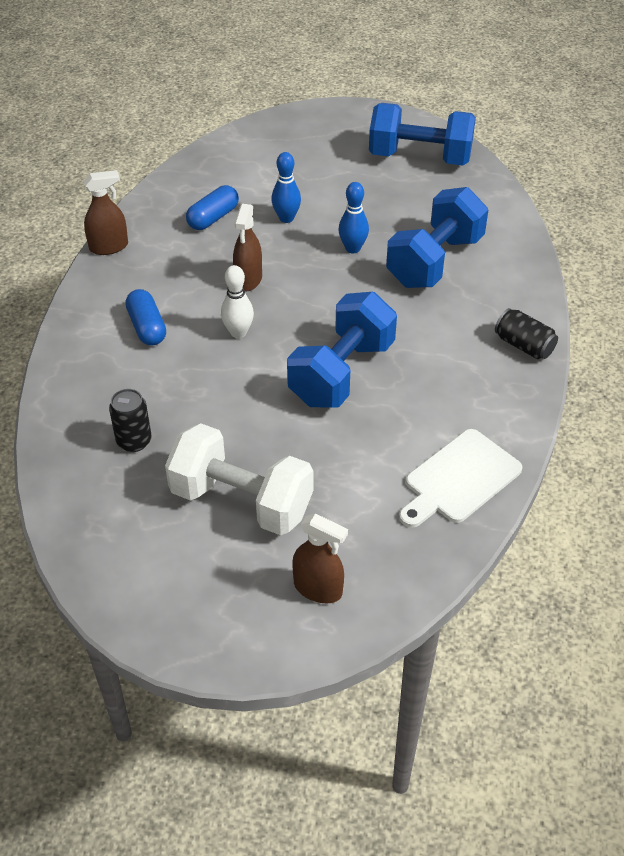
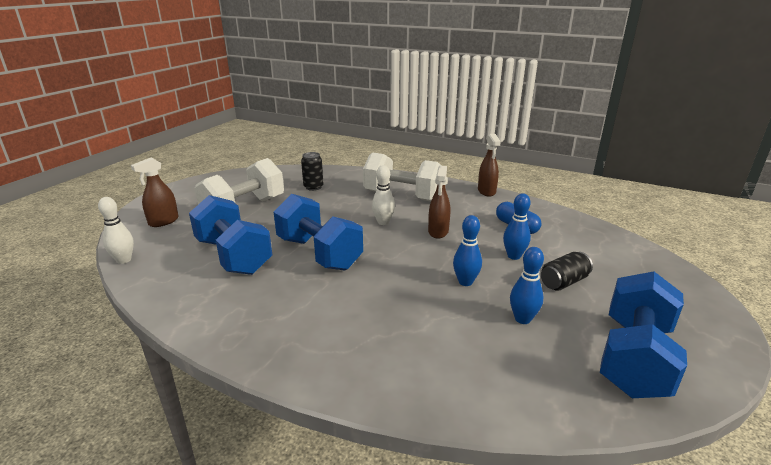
camera: 105 degrees right, 20 degrees down
blue capsule [125,289,166,346] -> white dumbbell [363,152,442,202]
brown spray bottle [233,204,262,291] -> brown spray bottle turned 105 degrees counterclockwise [428,166,450,239]
blue dumbbell [386,187,489,288] -> blue dumbbell moved to [189,195,272,275]
white cutting board [399,429,522,528] -> none
black can [495,308,558,359] -> black can moved to [541,252,593,291]
none -> white bowling pin [98,197,134,264]
none -> blue bowling pin [510,247,544,324]

